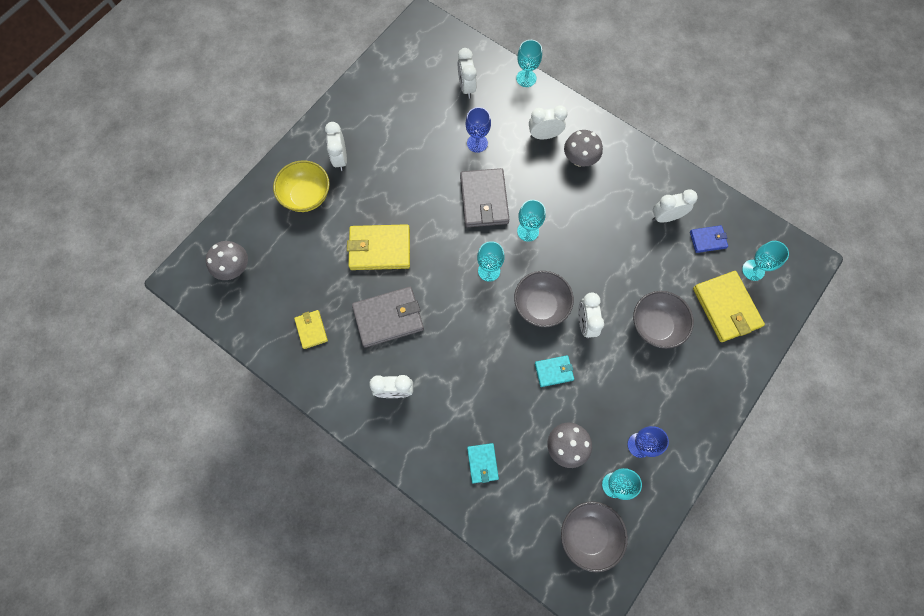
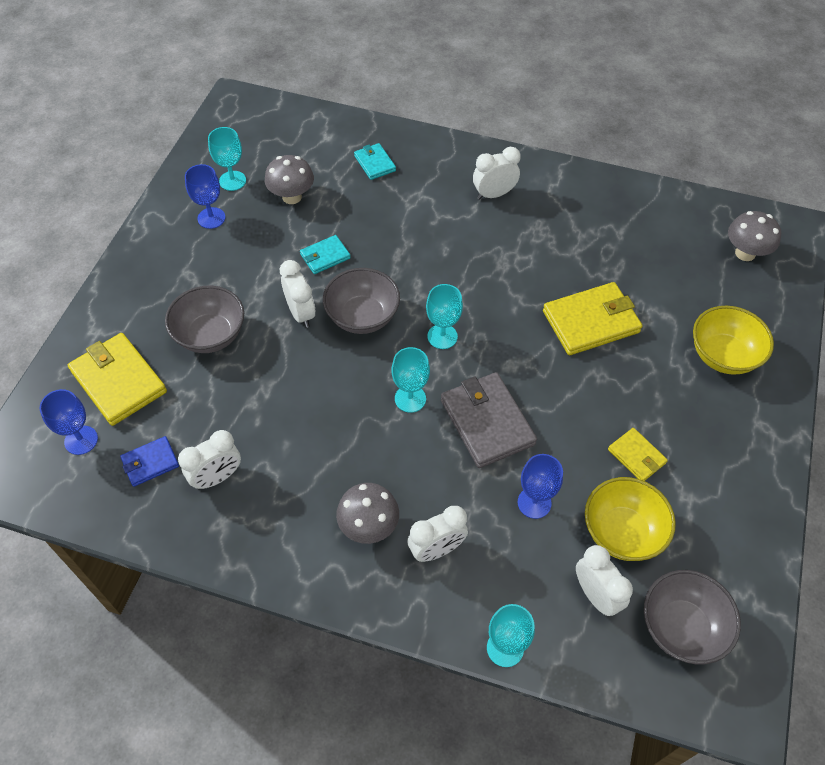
camera: 160 degrees right, 15 degrees down
yellow wallet [294,310,328,349] -> yellow wallet moved to [608,428,668,481]
white clock [325,122,347,171] -> none
grey wallet [352,287,424,348] -> none
grey bowl [561,501,628,572] -> grey bowl moved to [644,570,741,665]
turquoise goblet [742,241,789,281] -> blue goblet [40,389,98,455]
none -> yellow bowl [585,477,676,561]

